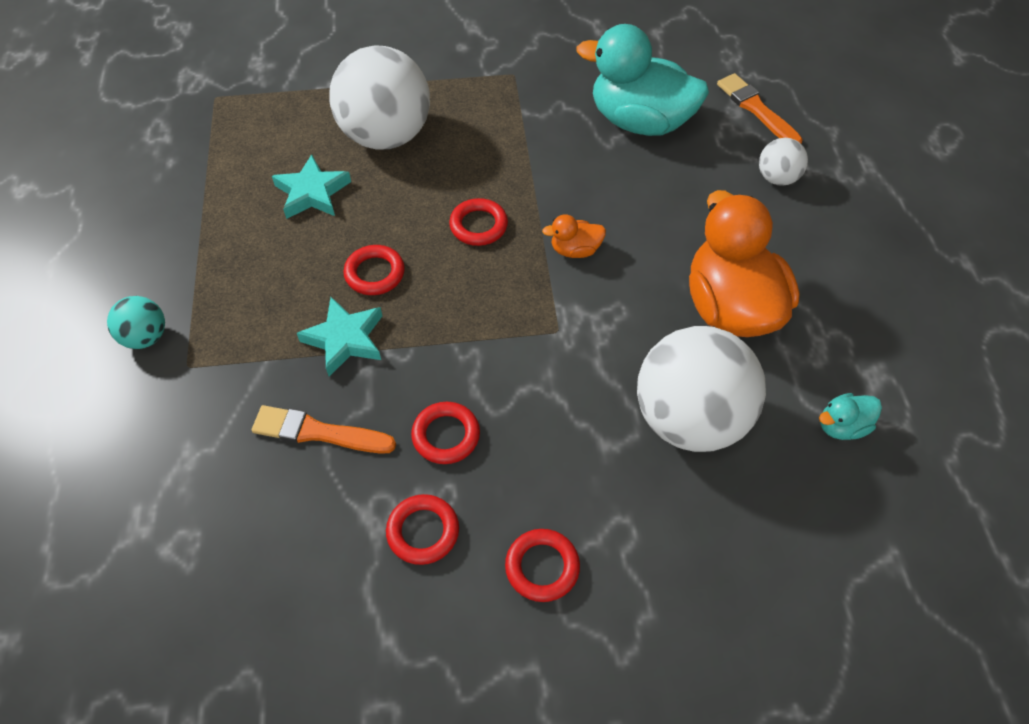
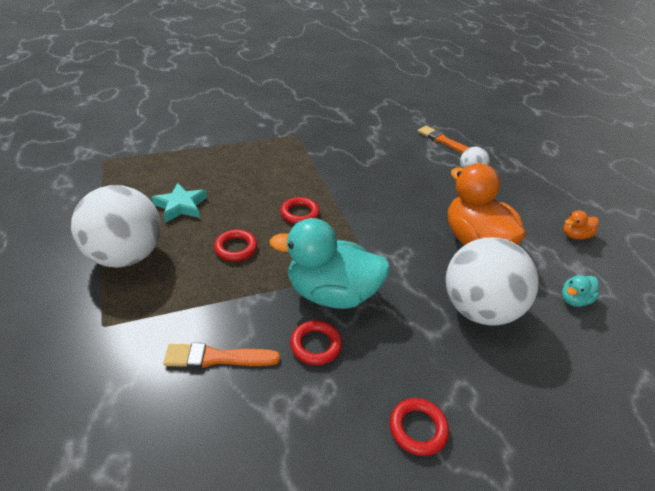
camera: 15 degrees left, 15 degrees down
turquoise ball [107,296,165,349] -> none
turquoise star [297,297,382,377] -> none
white ball [329,45,430,149] -> white ball moved to [71,185,161,268]
red ring [386,494,459,565] -> none
orange duck [542,214,606,258] -> orange duck moved to [563,210,599,240]
turquoise duck [577,24,709,136] -> turquoise duck moved to [269,218,391,309]

